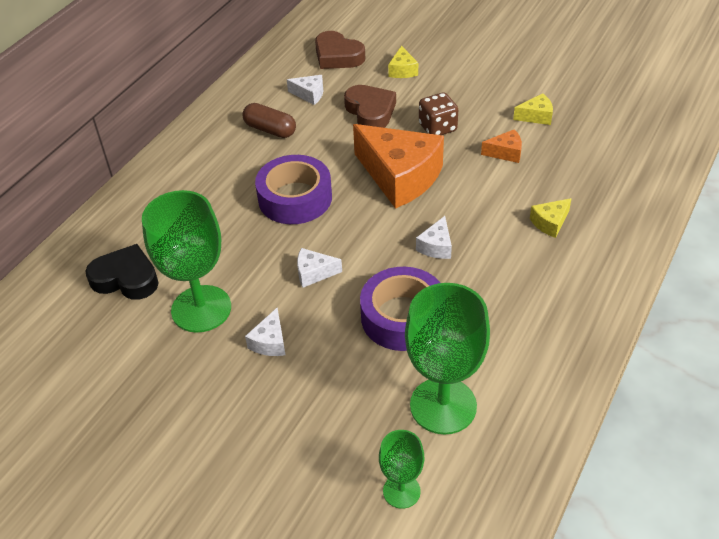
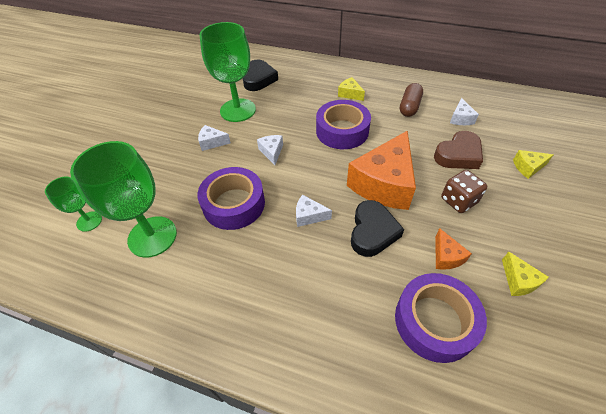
camera: 80 degrees right, 5 degrees up
brown heart [315,31,365,69] -> none
yellow cheese [530,198,572,238] -> yellow cheese moved to [338,77,365,101]
none -> black heart [351,200,404,257]
none -> purple tape [395,273,487,363]

